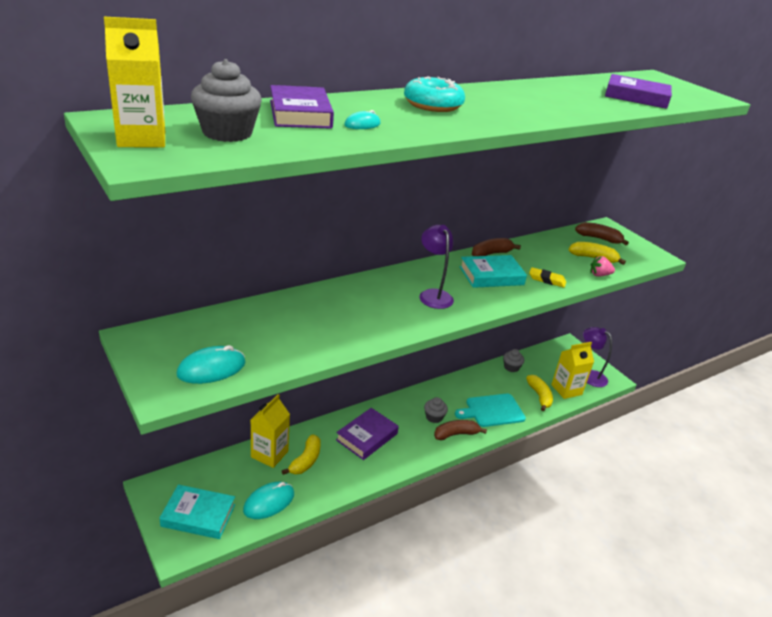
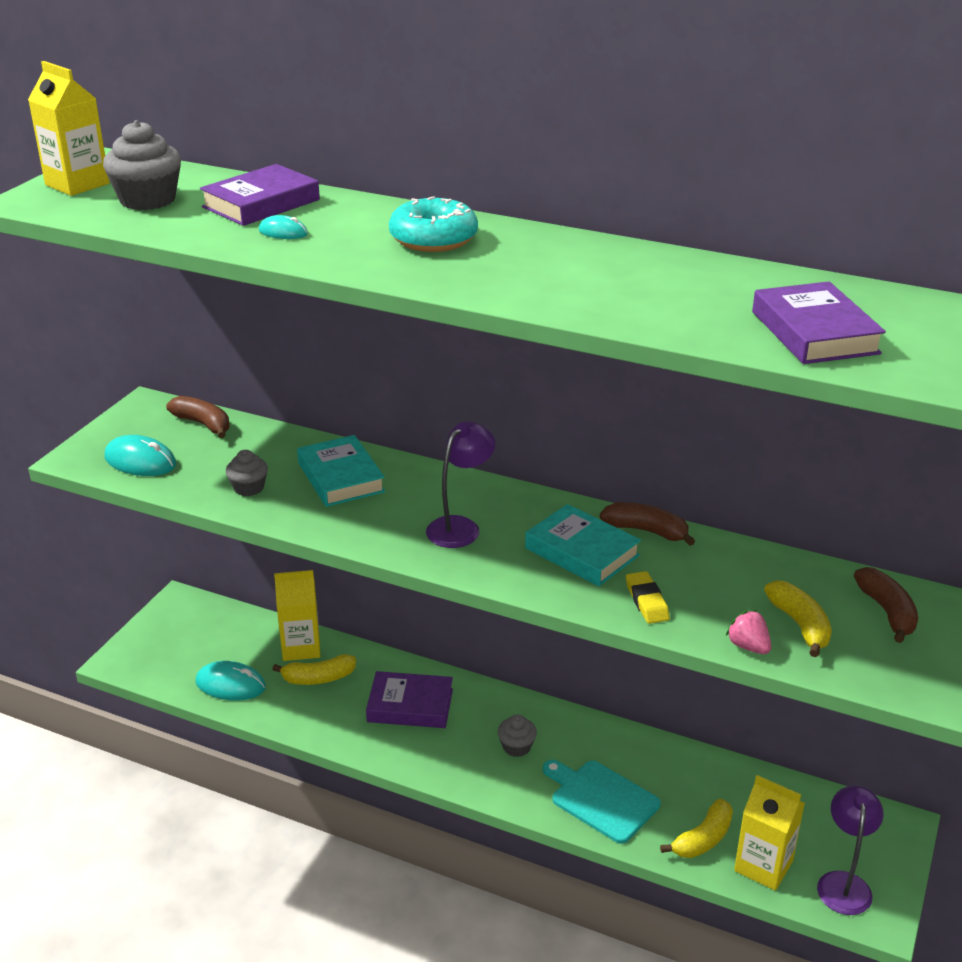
camera: 60 degrees right, 0 degrees up
turquoise book [160,484,235,539] -> turquoise book moved to [297,435,385,507]
brown banana [434,420,487,440] -> brown banana moved to [166,396,230,438]
grey cupcake [503,349,524,372] -> grey cupcake moved to [226,450,268,496]

